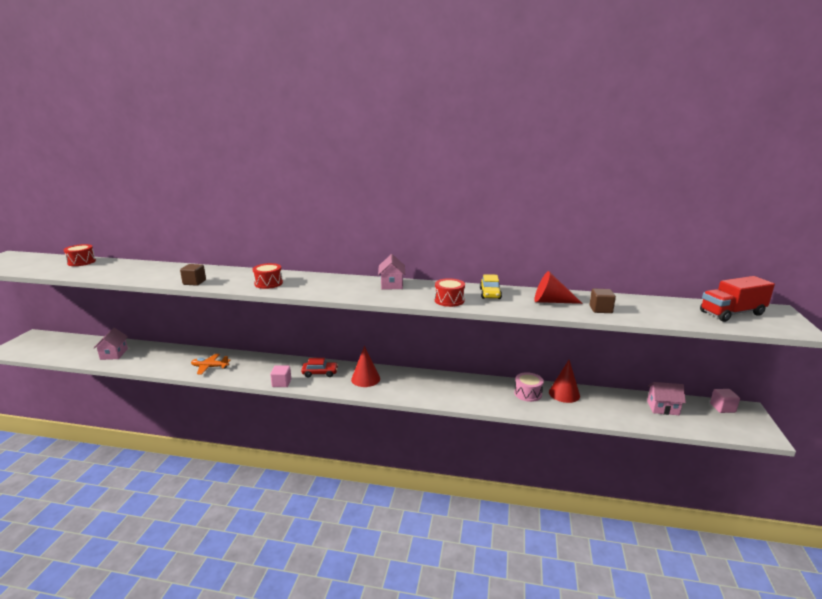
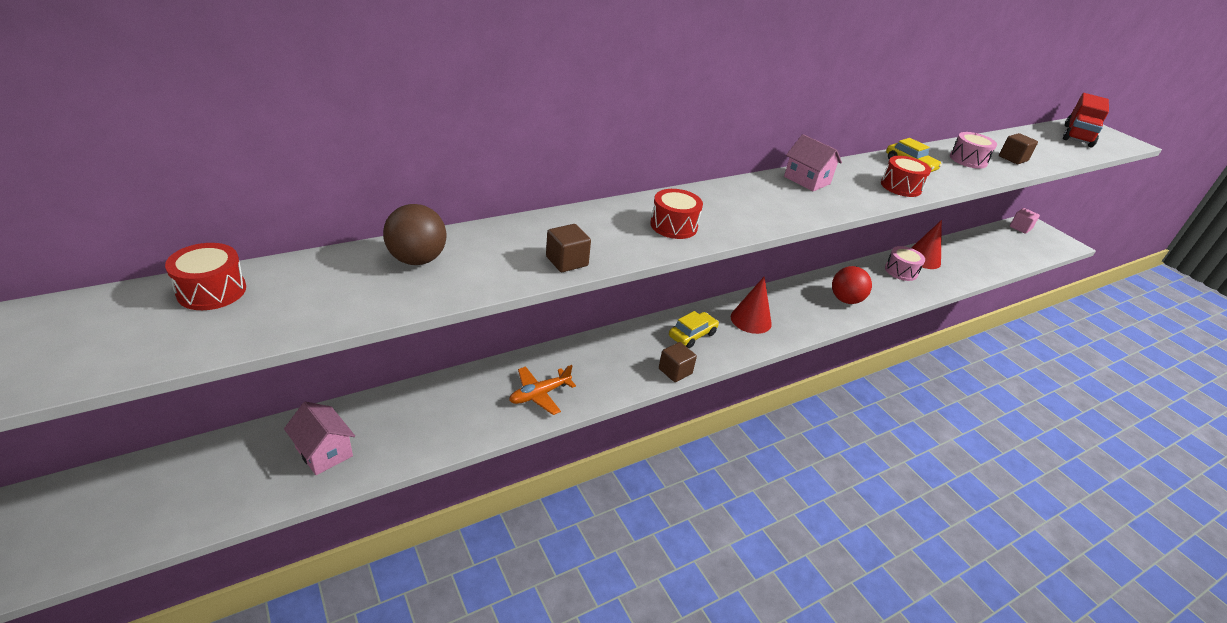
camera: 45 degrees left, 15 degrees up
pink cube [270,365,291,387] -> brown cube [659,342,697,382]
red car [301,358,338,378] -> yellow car [669,311,719,348]
red cone [534,271,583,304] -> pink drum [950,132,997,169]
pink house [647,382,686,415] -> none
none -> brown ball [383,204,447,265]
none -> red ball [832,266,872,304]

